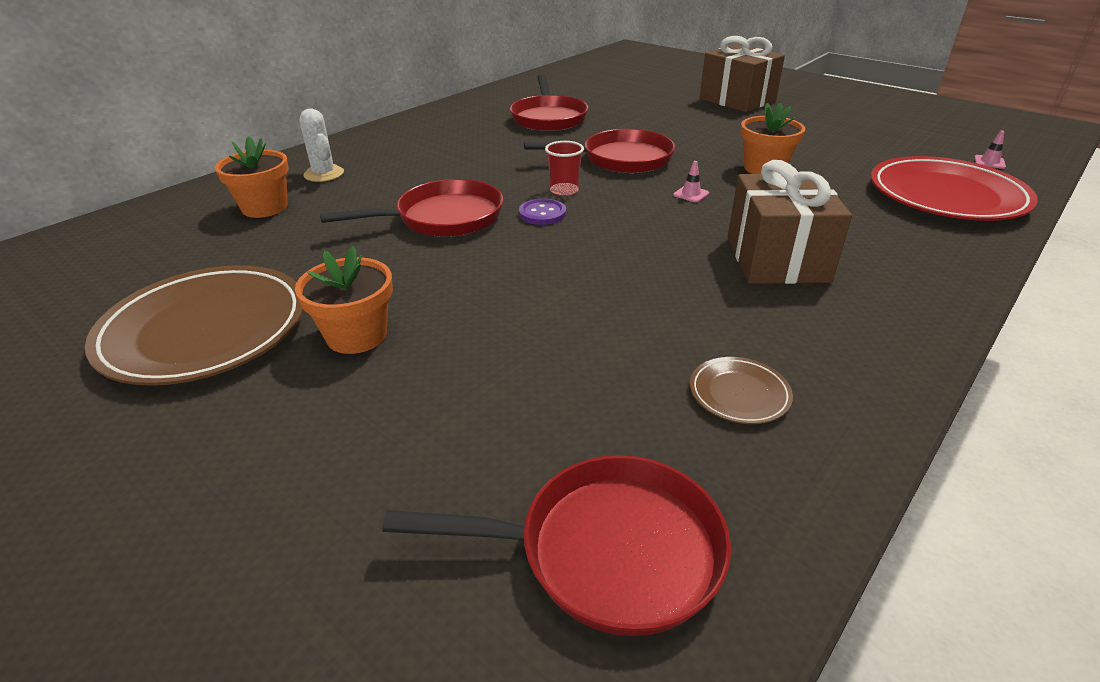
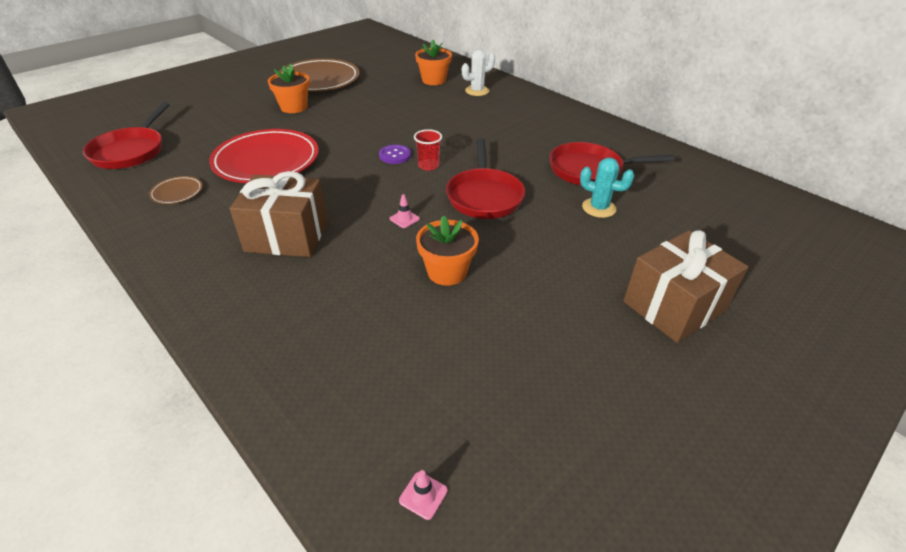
camera: 95 degrees right, 5 degrees up
red pan [320,179,503,237] -> none
red plate [871,156,1038,221] -> red plate moved to [209,129,319,183]
none -> turquoise cactus [580,158,635,218]

